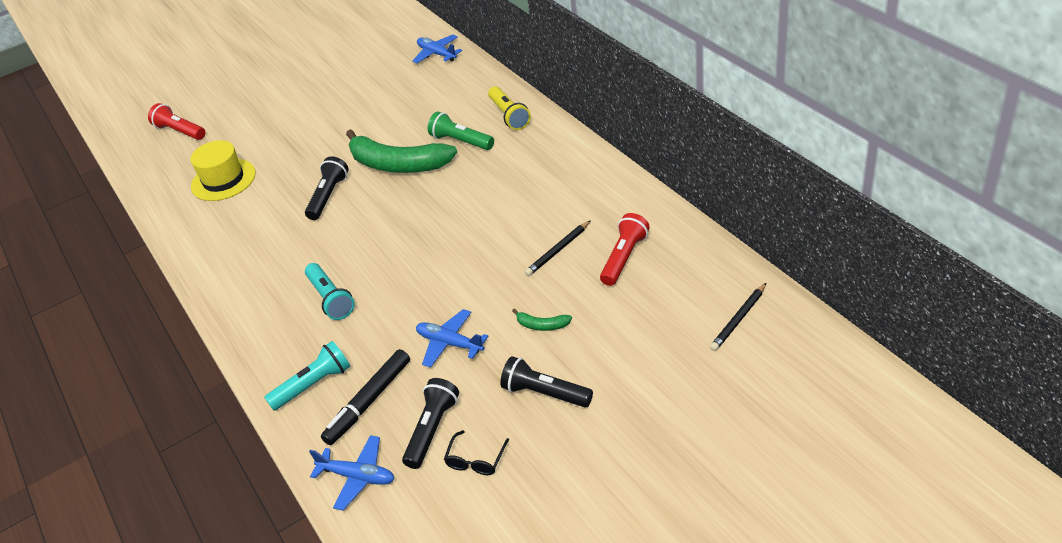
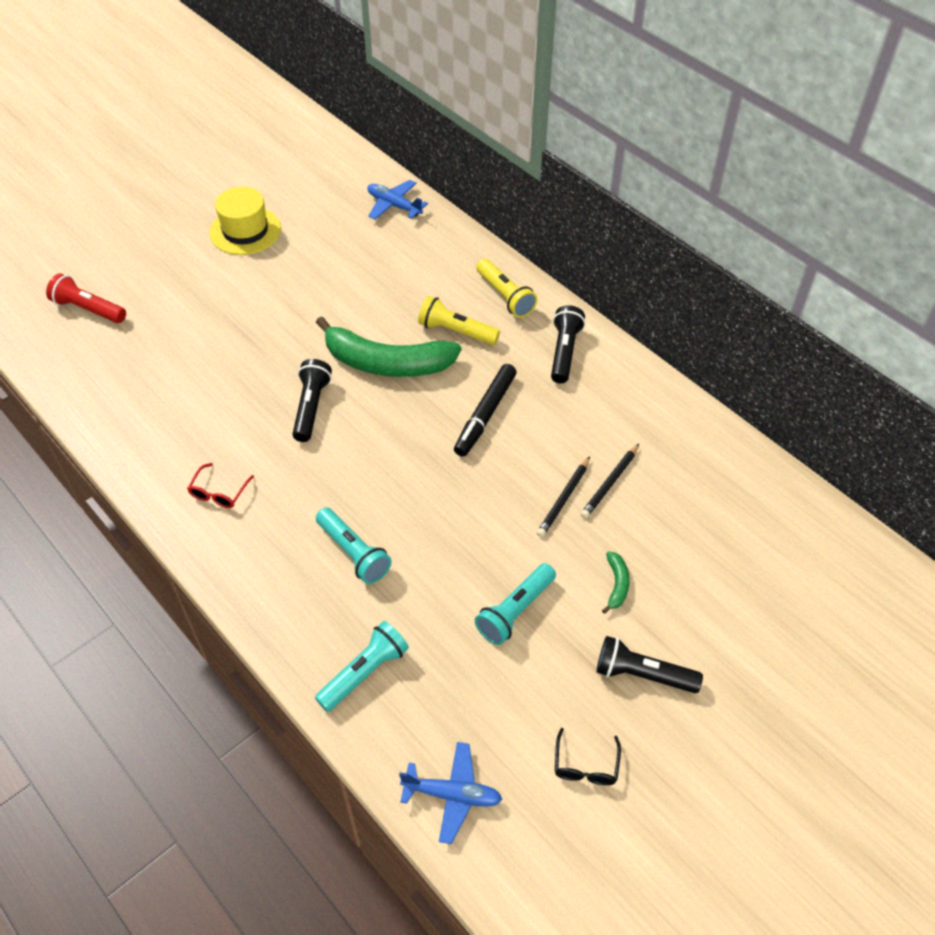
camera: 15 degrees left, 10 degrees up
yellow hat [190,140,256,201] -> yellow hat moved to [209,187,281,255]
black marker [321,349,410,445] -> black marker moved to [454,364,517,457]
black flashlight [402,378,459,469] -> black flashlight moved to [551,305,585,384]
blue plane [416,309,488,368] -> turquoise flashlight [475,563,556,645]
green flashlight [428,112,494,150] -> yellow flashlight [418,296,500,345]
green banana [512,308,572,331] -> green banana turned 90 degrees counterclockwise [602,551,630,614]
red flashlight [600,213,650,286] -> none
black pencil [710,283,766,351] -> black pencil moved to [537,457,590,537]
none -> red glasses [187,463,254,508]

